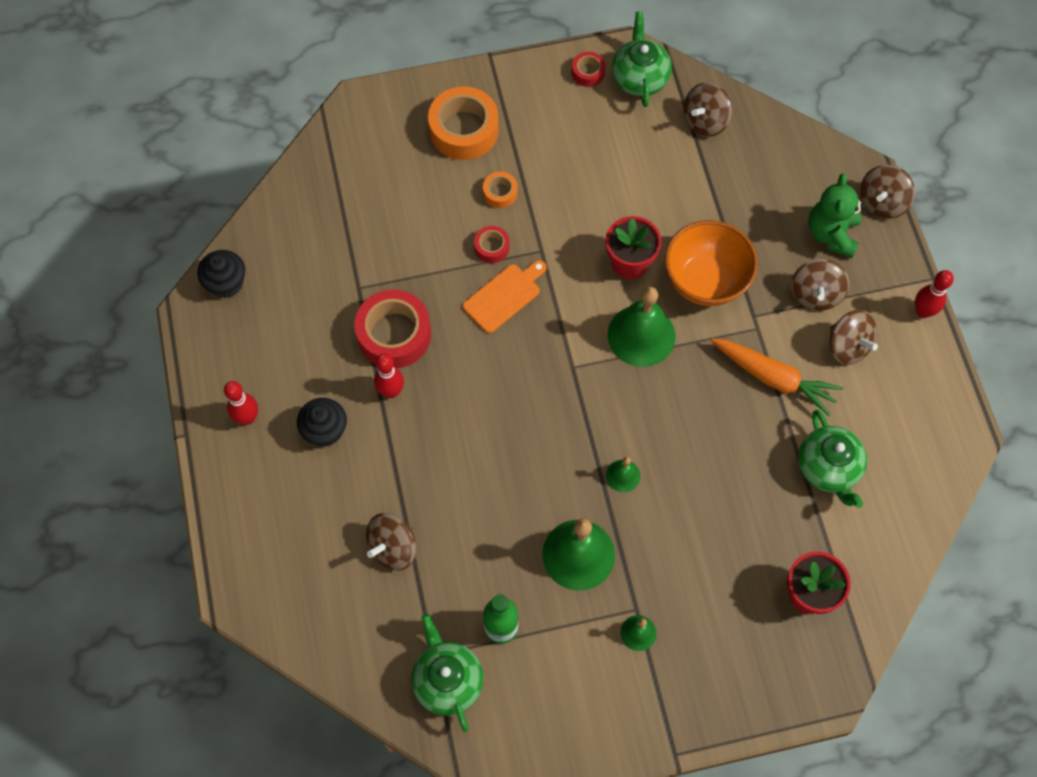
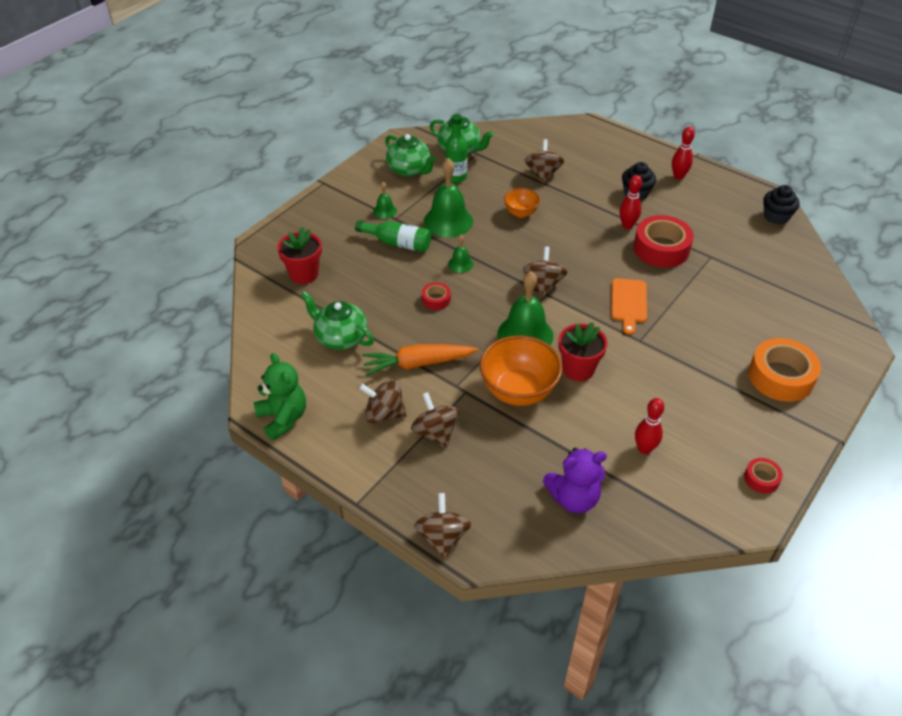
camera: 140 degrees right, 20 degrees down
red tape [474,226,510,263] -> red tape moved to [422,282,451,310]
orange tape [483,172,518,208] -> none
green teapot [612,11,672,107] -> green teapot moved to [385,134,436,177]
brown spinning top [683,82,732,137] -> brown spinning top moved to [523,246,568,297]
green teddy bear [808,173,865,258] -> green teddy bear moved to [254,353,306,441]
red bowling pin [915,270,954,318] -> red bowling pin moved to [635,398,664,454]
none -> green bottle [355,221,431,252]
none -> orange bowl [504,188,540,218]
none -> purple teddy bear [543,448,607,513]

